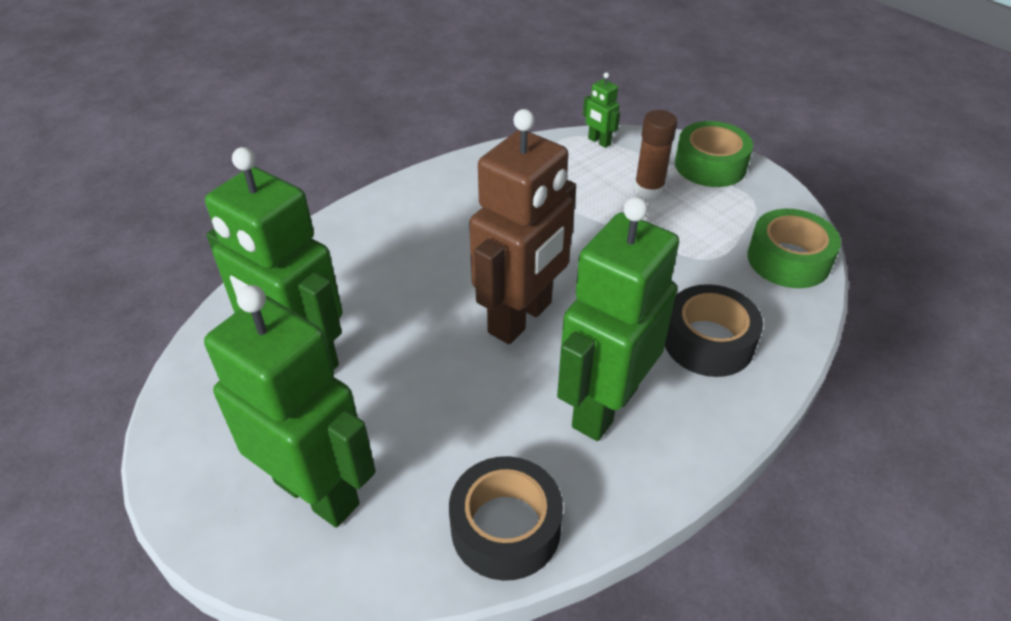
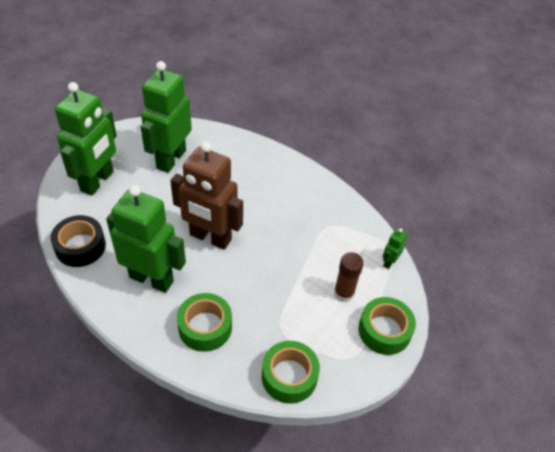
camera: 75 degrees right, 5 degrees up
black tape [665,284,763,377] -> green tape [177,293,232,352]

